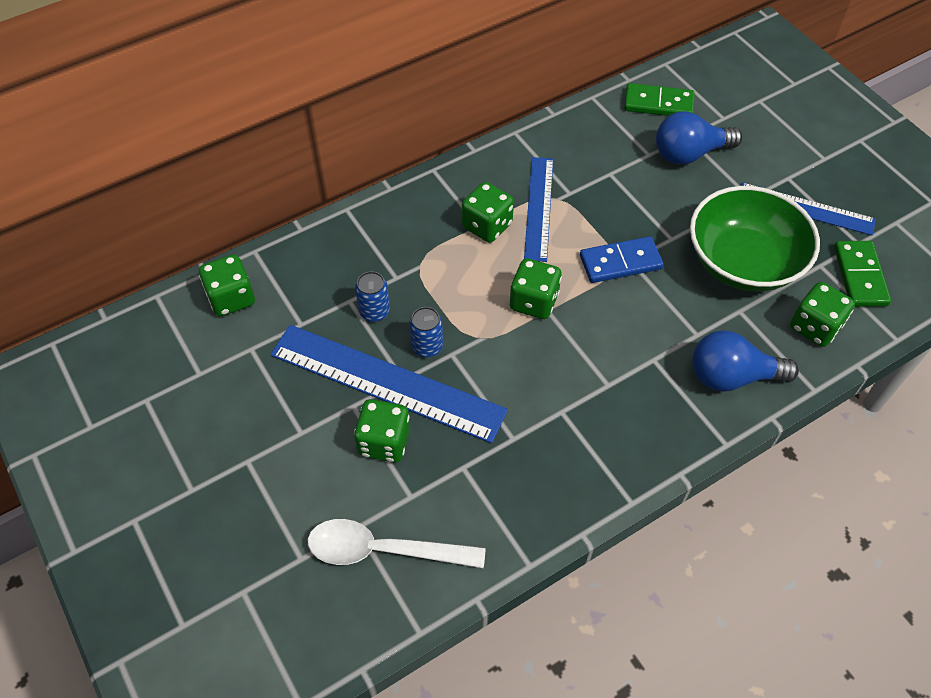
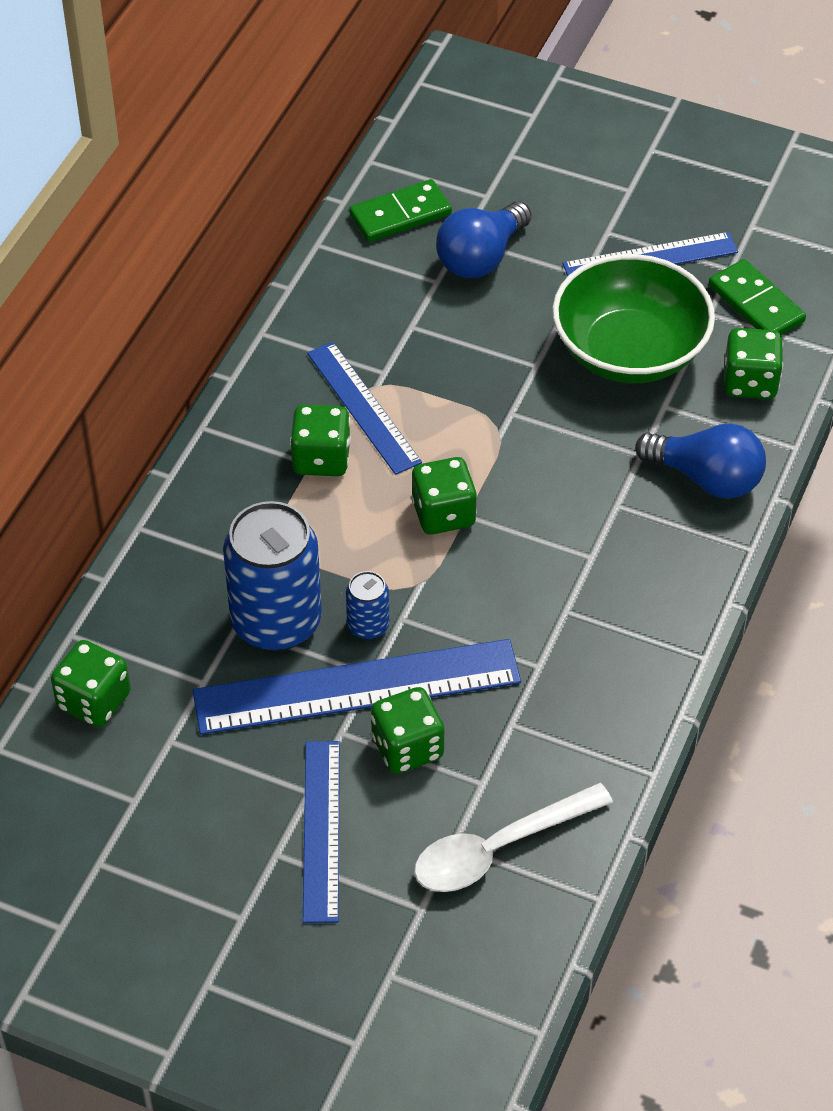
camera: 35 degrees left, 5 degrees down
blue can [355,271,390,322] -> blue can [223,501,322,651], size x2.15
blue domino [580,236,664,283] -> none
blue light bulb [692,330,799,392] -> blue light bulb turned 120 degrees counterclockwise [635,424,766,499]
none -> blue ruler [303,741,340,923]

